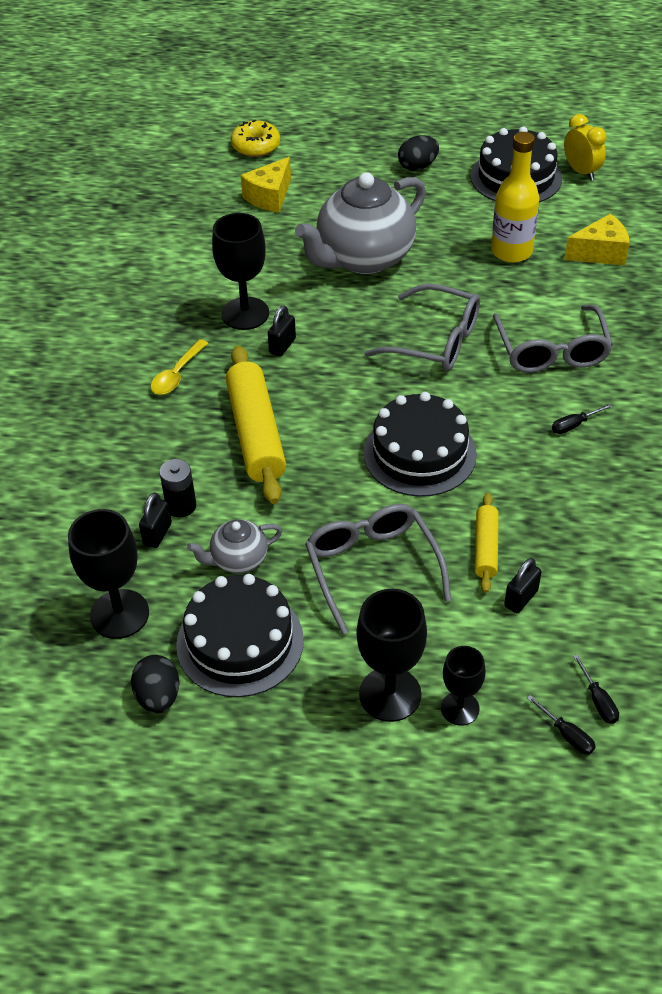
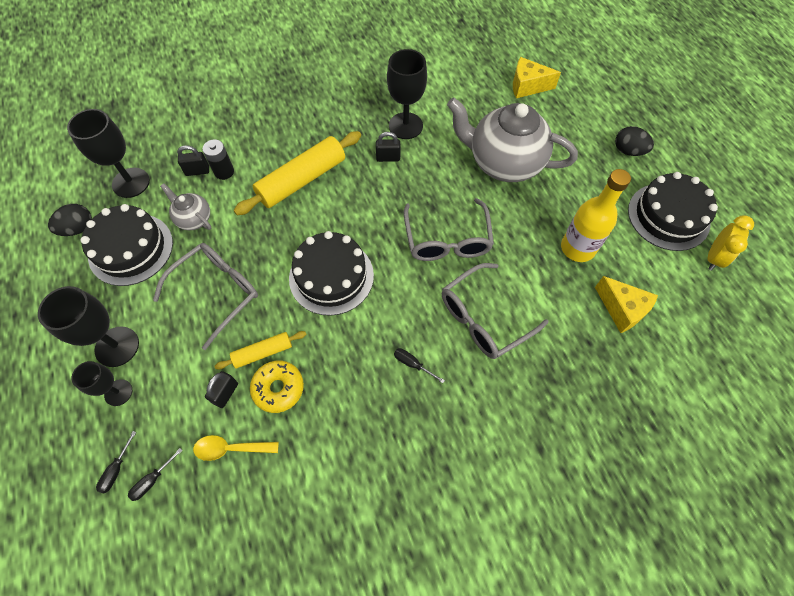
camera: 60 degrees right, 15 degrees up
yellow spoon [151,339,208,395] -> yellow spoon moved to [193,435,279,461]
yellow donut [231,120,280,157] -> yellow donut moved to [250,361,304,413]
black padlock [504,558,542,613] -> black padlock turned 75 degrees counterclockwise [205,371,238,408]

